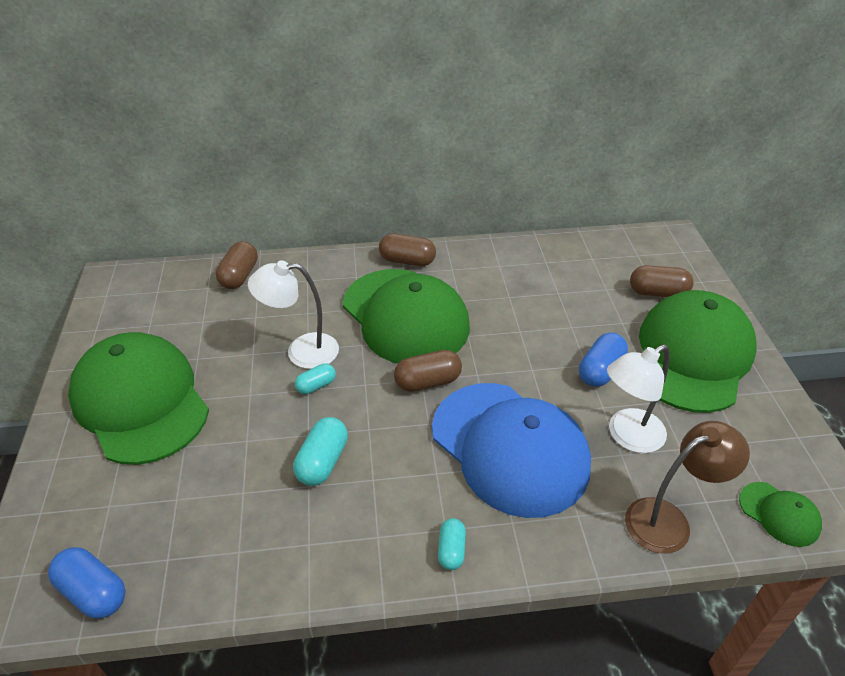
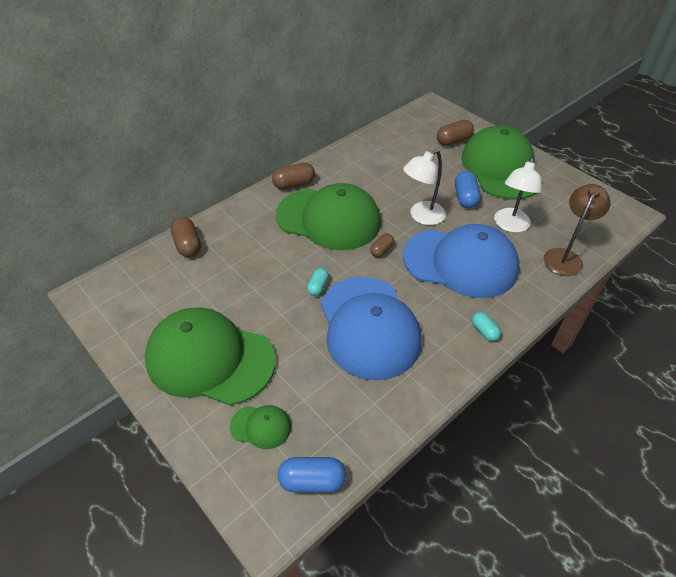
camera: 35 degrees left, 5 degrees up
white lamp [248,260,339,369] -> white lamp moved to [403,149,446,225]
turquoise capsule [293,417,348,486] -> blue cap [321,277,422,381]
brown capsule [394,350,462,392] -> brown capsule [370,233,394,257], size x0.63
green cap [739,482,822,547] -> green cap moved to [230,405,291,449]

